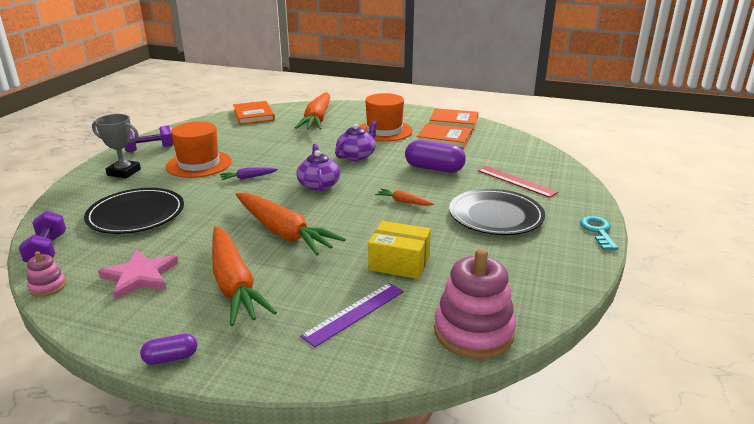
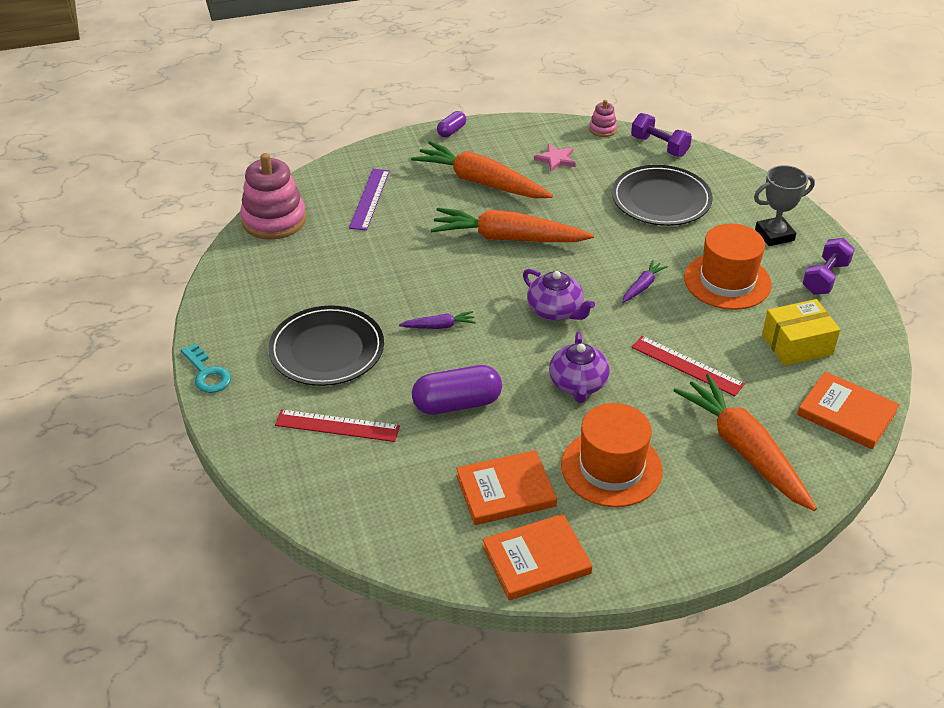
camera: 145 degrees right, 15 degrees up
pink star [98,250,178,300] -> pink star [534,144,576,172], size x0.65
yellow box [368,221,431,279] -> yellow box moved to [762,299,840,366]
orange carrot [375,189,434,206] -> purple carrot [399,311,476,329]
none -> red ruler [631,336,745,396]

